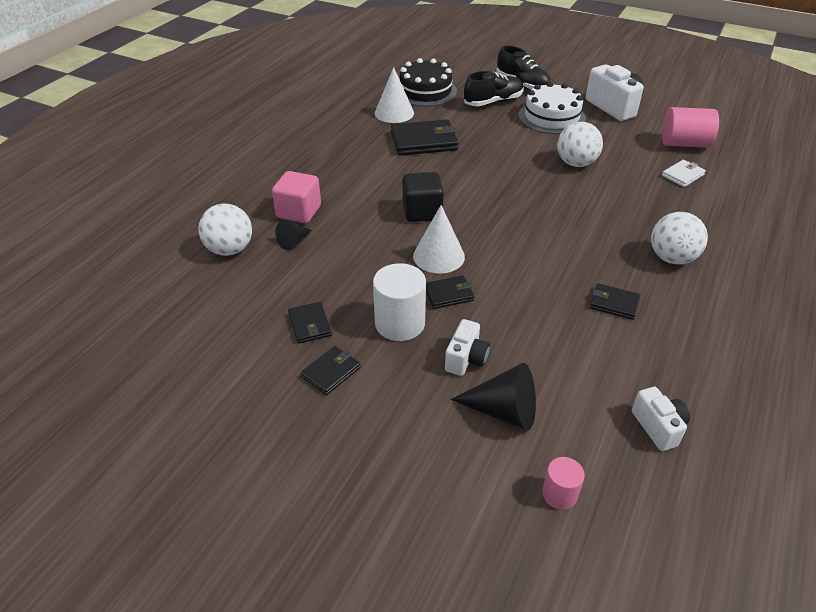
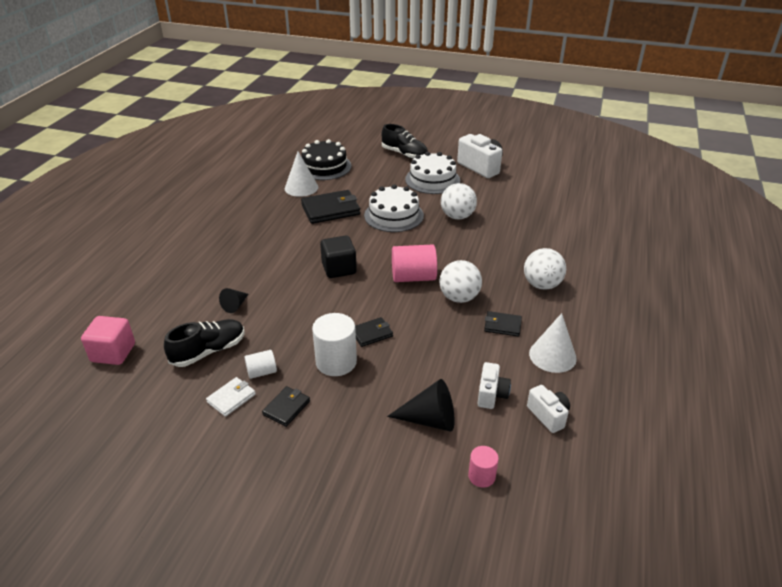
camera: 10 degrees left, 5 degrees down
white ball [198,204,252,256] -> white ball moved to [439,260,482,303]
pink cube [272,171,321,223] -> pink cube moved to [81,316,135,365]
black wallet [288,302,332,344] -> white cylinder [244,350,277,379]
white cone [413,205,465,274] -> white cone moved to [529,313,577,373]
white camera [445,319,490,376] -> white camera moved to [477,362,511,409]
black shoe [464,71,524,106] -> black shoe moved to [164,319,245,367]
pink cylinder [662,107,719,148] -> pink cylinder moved to [392,244,437,282]
white wallet [662,160,706,187] -> white wallet moved to [206,377,256,417]
none -> white cake [364,184,424,232]

